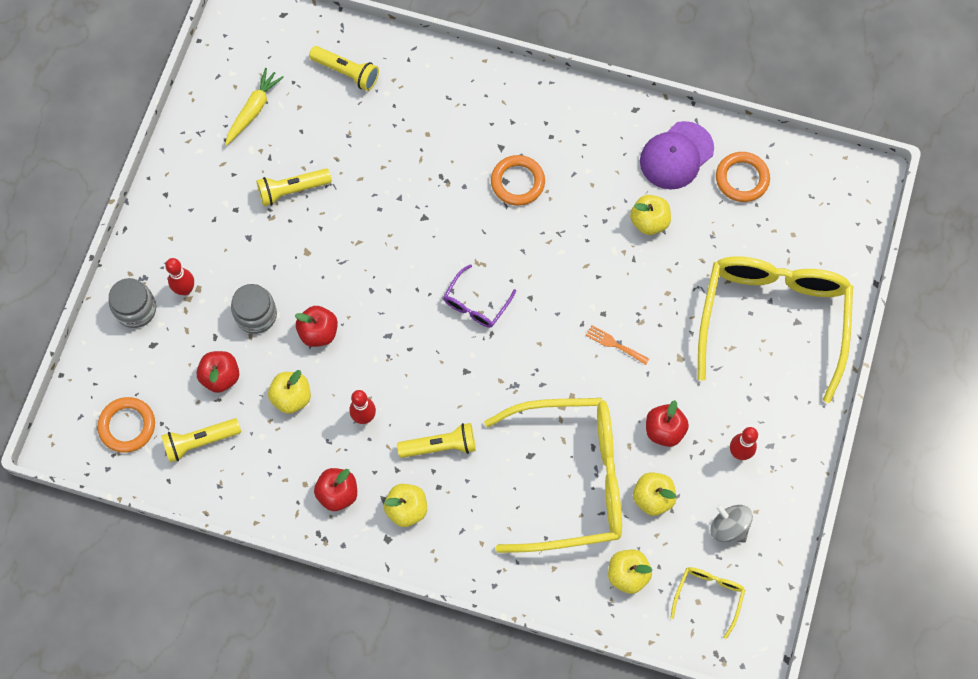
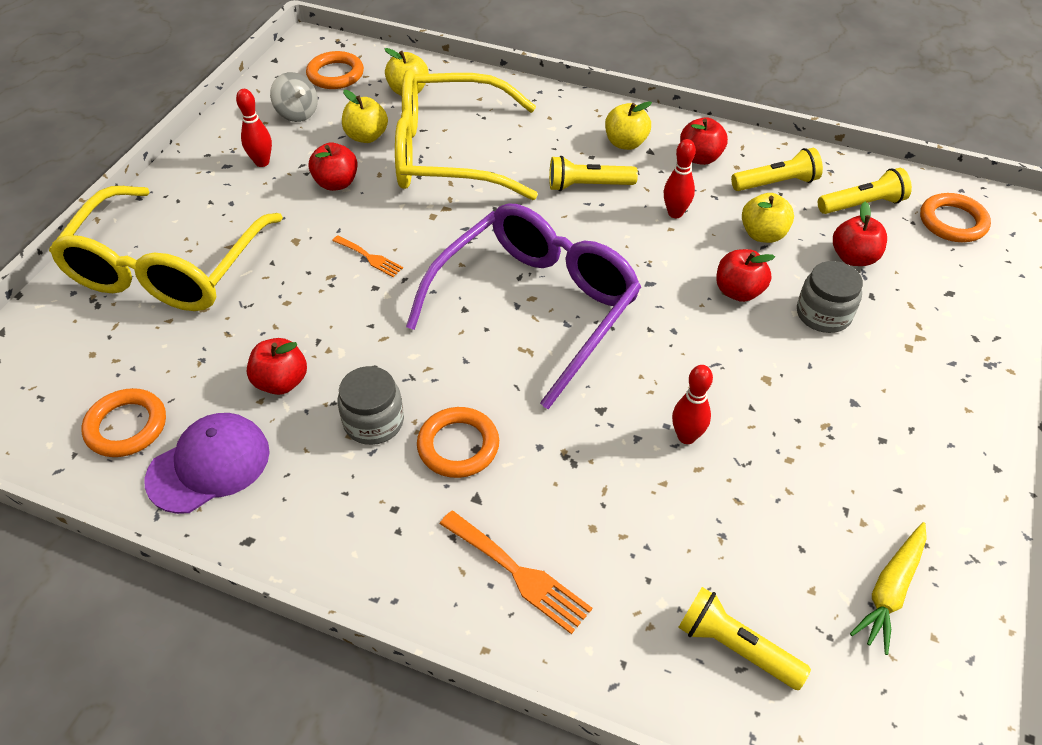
camera: 175 degrees left, 20 degrees down
grey jar [109,278,156,328] -> grey jar moved to [338,366,404,445]
red bowling pin [165,258,194,295] -> red bowling pin moved to [672,365,713,444]
yellow flashlight [257,168,332,206] -> yellow flashlight moved to [731,148,823,191]
purple glasses [444,264,516,328] -> purple glasses [406,203,641,409], size x2.38
yellow apple [630,195,671,235] -> red apple [247,338,307,395]
yellow glasses [670,567,745,639] -> orange ring [306,51,364,89]
none -> orange fork [440,511,592,634]

